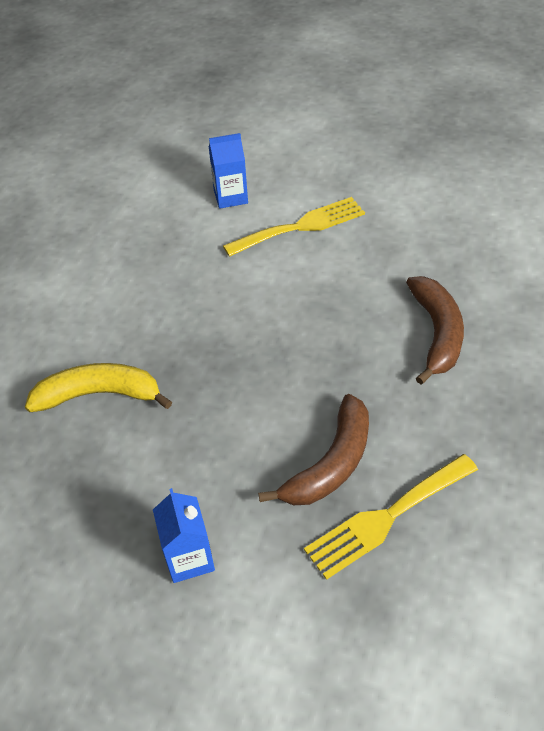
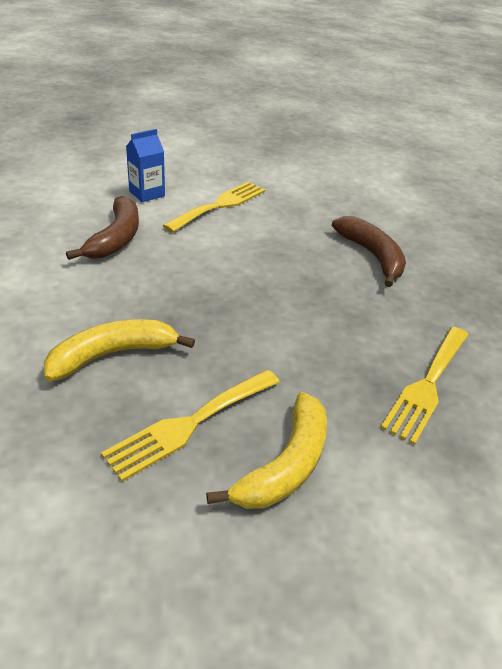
camera: 30 degrees left, 10 degrees down
blue carton [153,488,215,583] -> yellow banana [206,392,327,509]
brown banana [258,394,369,505] -> brown banana moved to [66,196,139,260]
none -> yellow fork [101,370,280,482]

